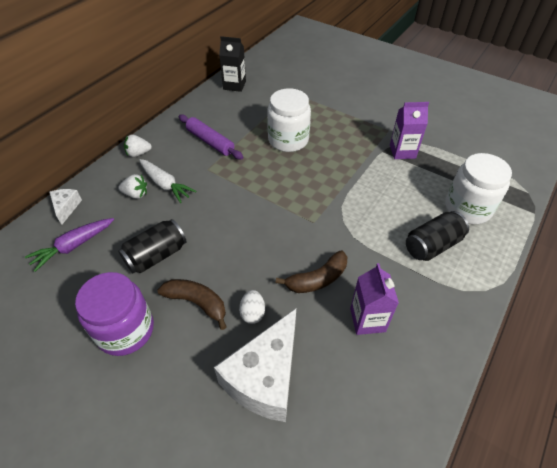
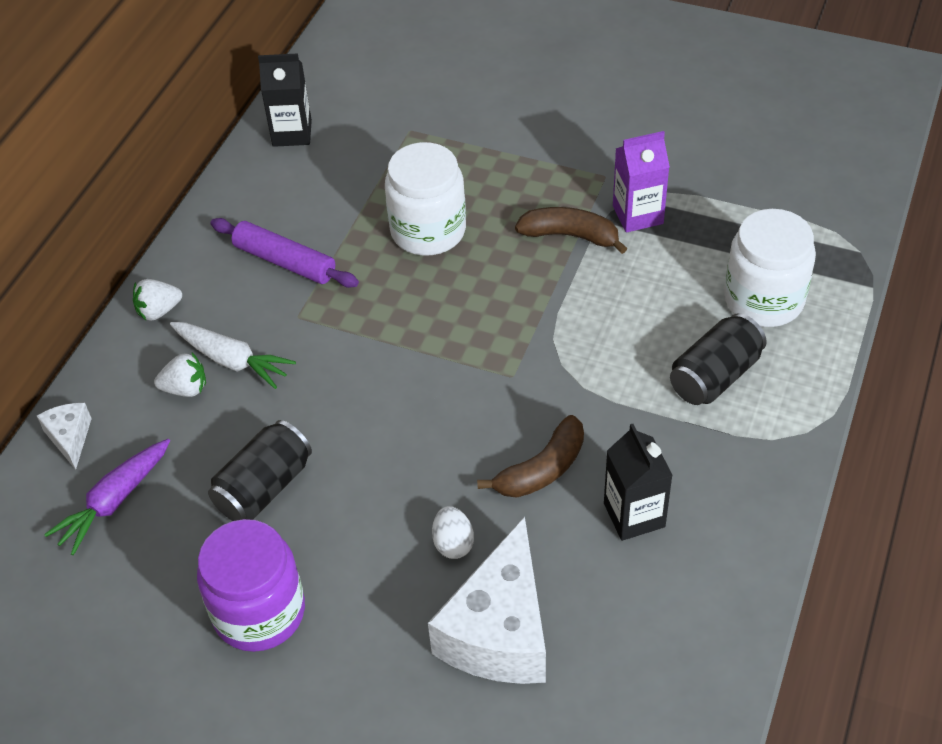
camera: 10 degrees left, 0 degrees up
brown banana [158,279,227,330] -> brown banana moved to [515,207,627,254]
purple carton [350,263,399,335] -> black carton [604,424,673,541]

